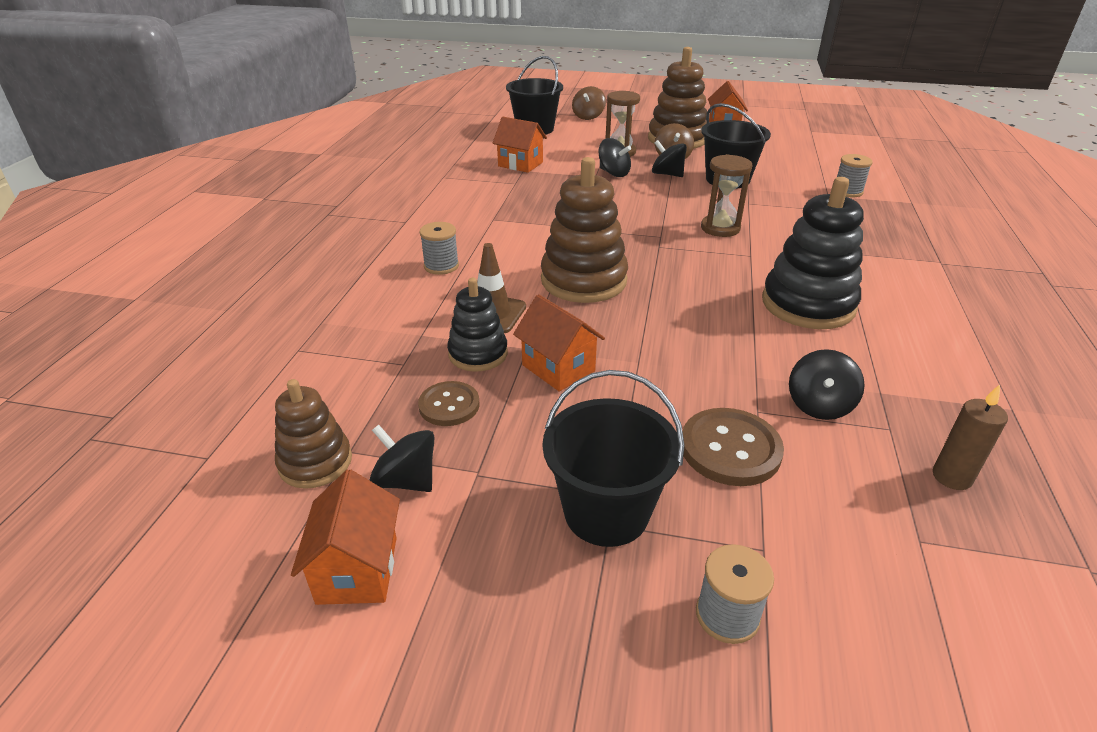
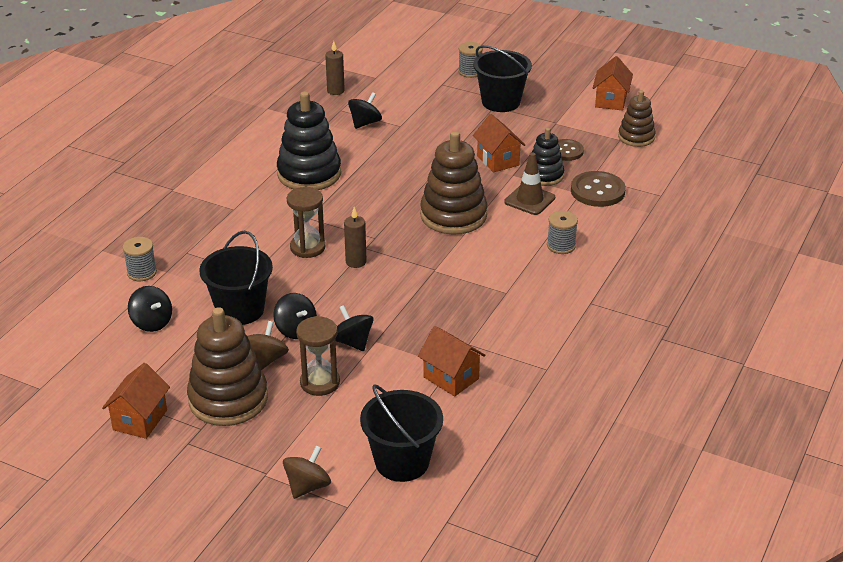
camera: 165 degrees left, 0 degrees up
black spinning top [369,425,435,492] -> black spinning top moved to [128,286,172,332]
brown button [683,408,784,486] -> brown button moved to [571,171,626,207]
none -> brown candle [344,207,367,268]

